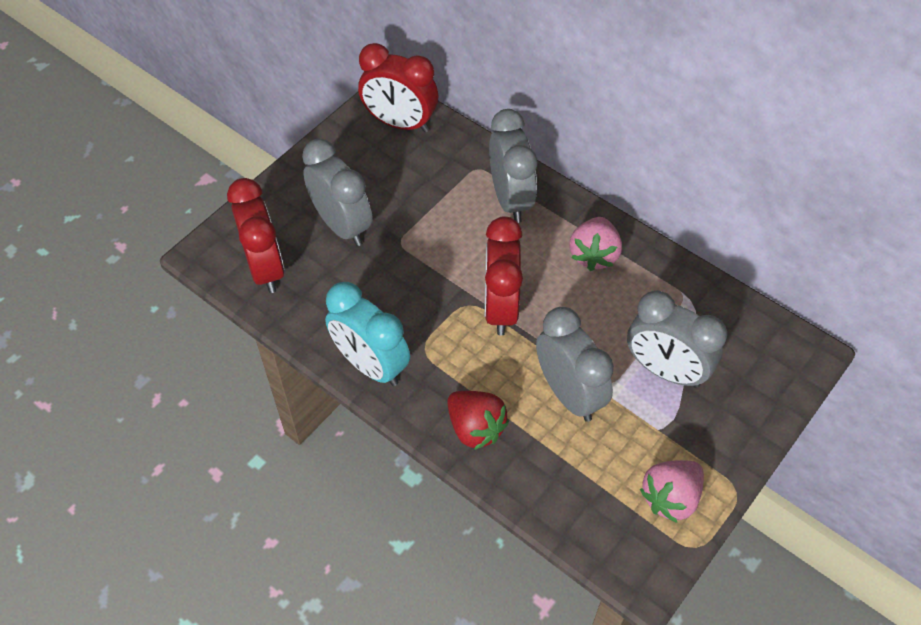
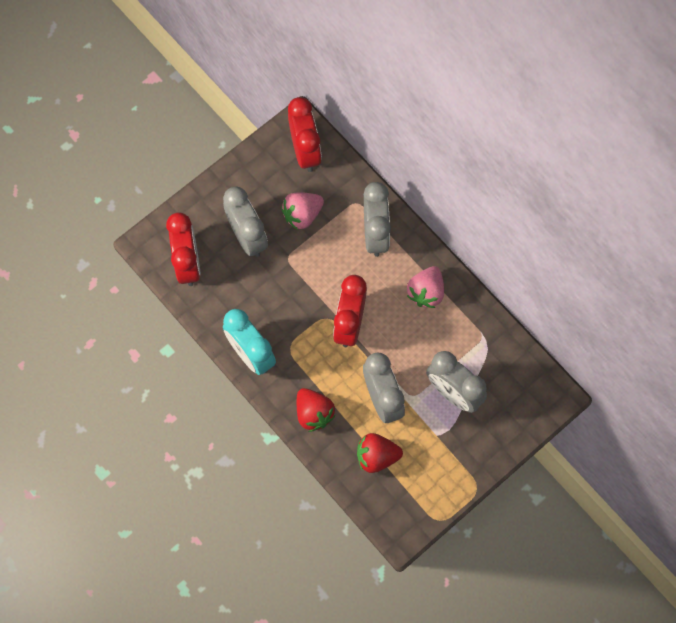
camera: 10 degrees right, 15 degrees up
red clock [358,43,438,132] -> red clock turned 135 degrees counterclockwise [288,97,322,172]
pink strawberry [640,460,704,523] -> pink strawberry moved to [281,192,324,230]
none -> red strawberry [357,433,403,473]

